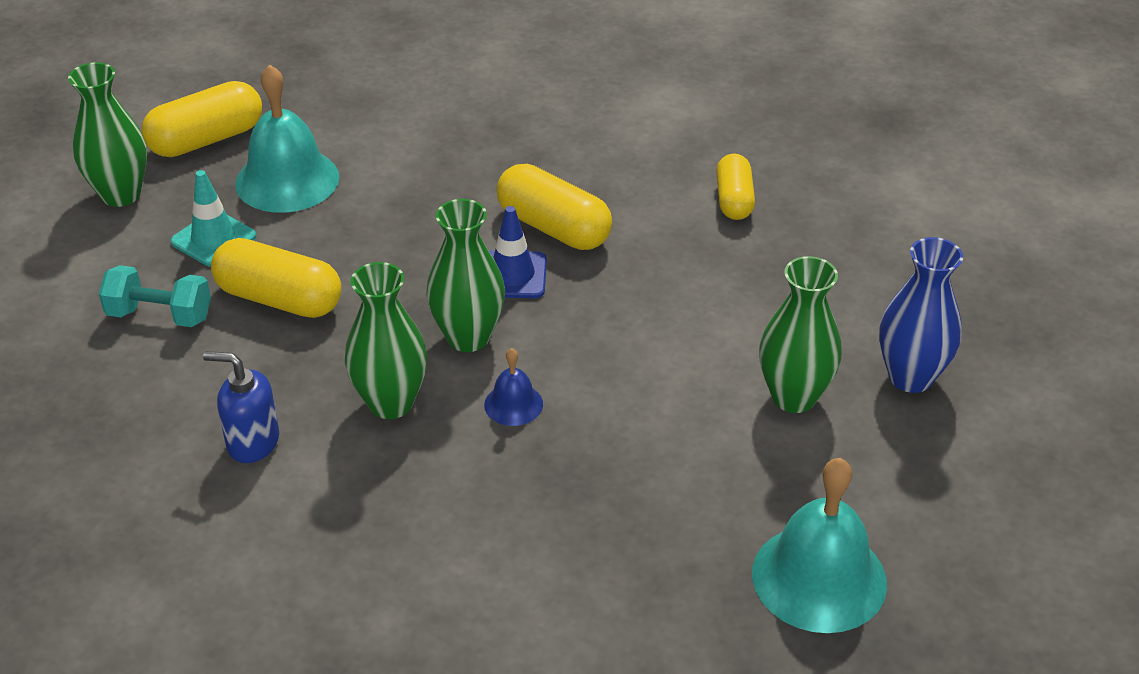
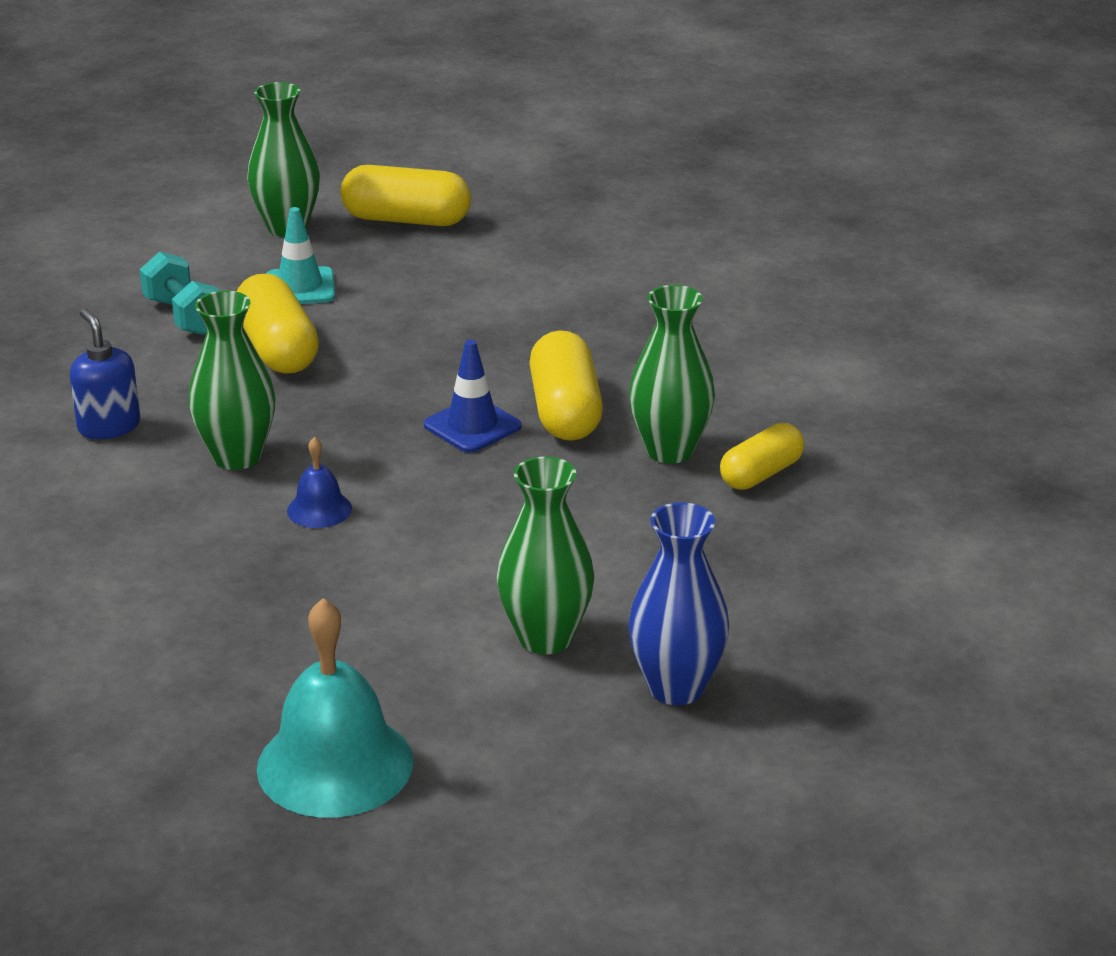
camera: 45 degrees right, 10 degrees down
turquoise bell [235,64,339,213] -> none
green vase [426,199,505,352] -> green vase moved to [629,285,715,464]

